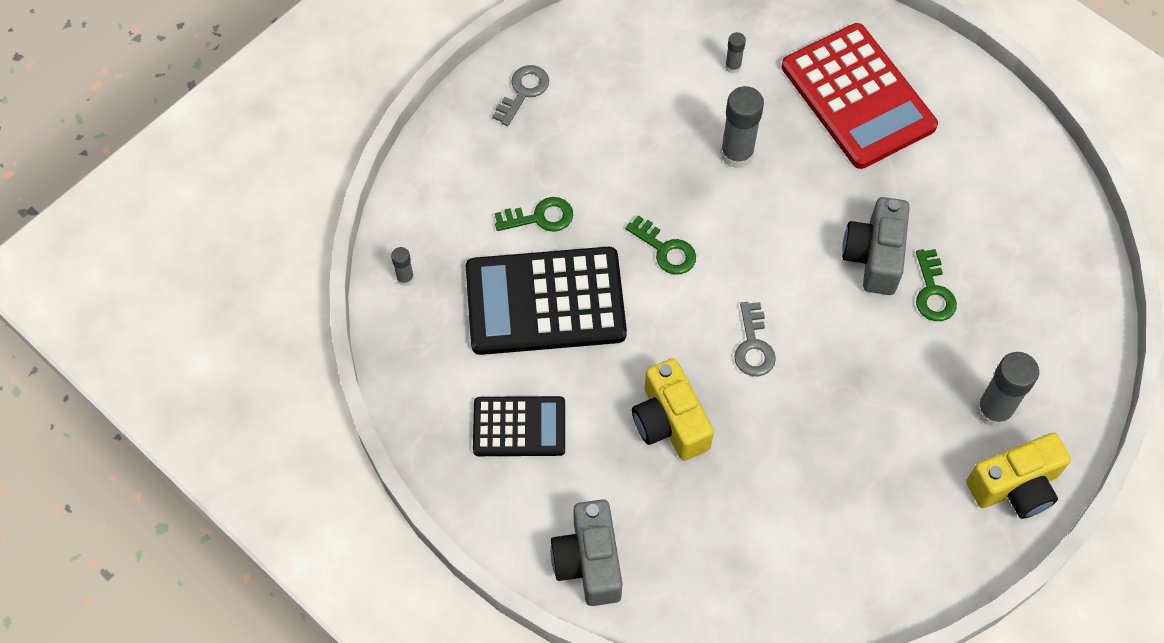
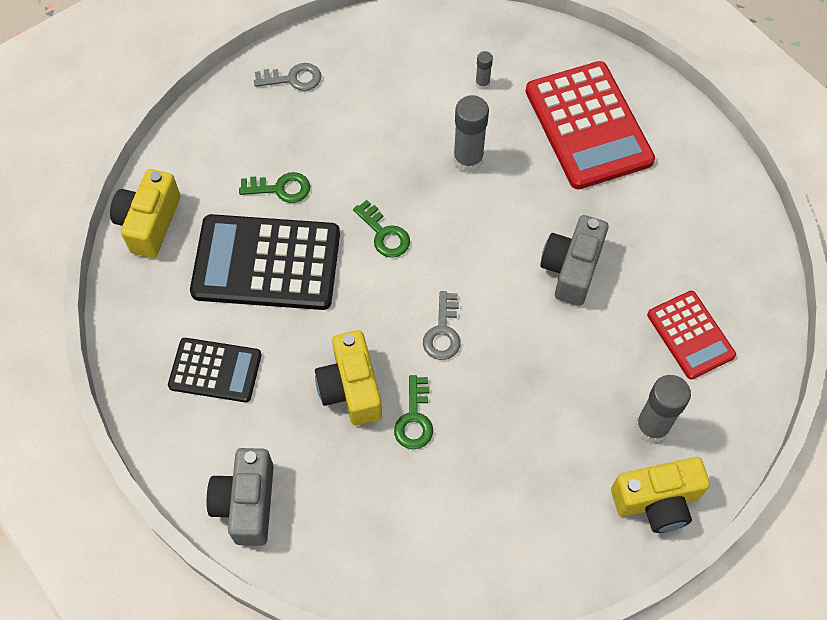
camera: 10 degrees right, 0 degrees up
grey glue stick [391,247,414,286] -> yellow camera [110,169,180,258]
grey key [492,65,549,126] -> grey key turned 45 degrees clockwise [254,63,321,91]
green key [916,249,957,321] -> green key moved to [394,375,433,449]
none -> red calculator [647,291,736,380]

